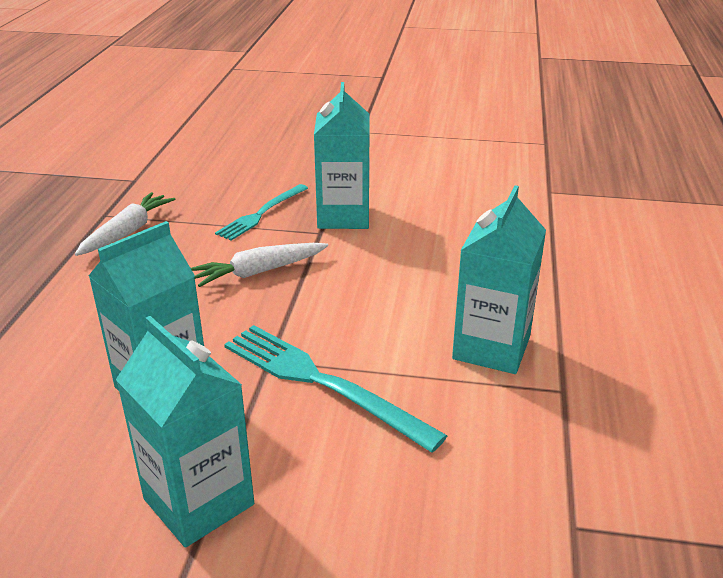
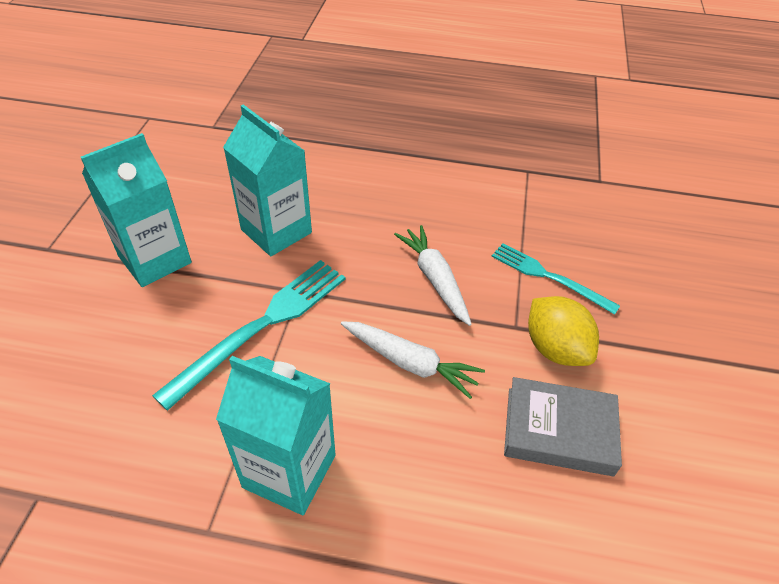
camera: 90 degrees right, 15 degrees up
white carrot [75,192,175,256] -> white carrot moved to [341,321,485,399]
turquoise carton [314,82,370,229] -> yellow lemon [528,296,599,366]
none -> grey book [504,377,622,476]

